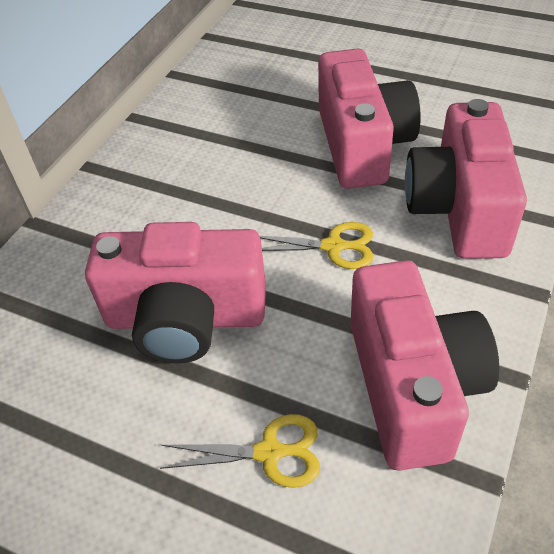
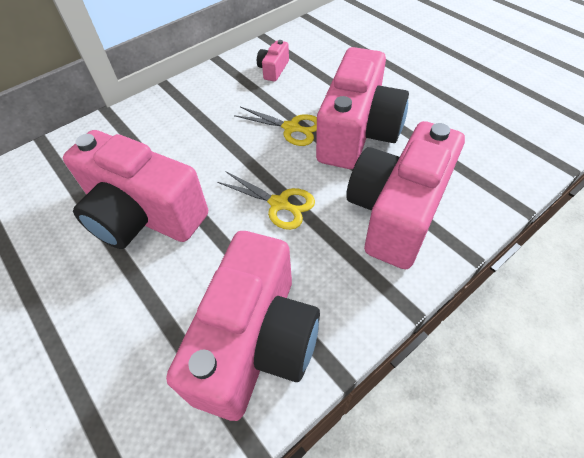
camera: 25 degrees right, 5 degrees up
yellow scissors [160,414,320,488] -> yellow scissors moved to [234,107,317,146]
none -> pink camera [257,40,289,82]

